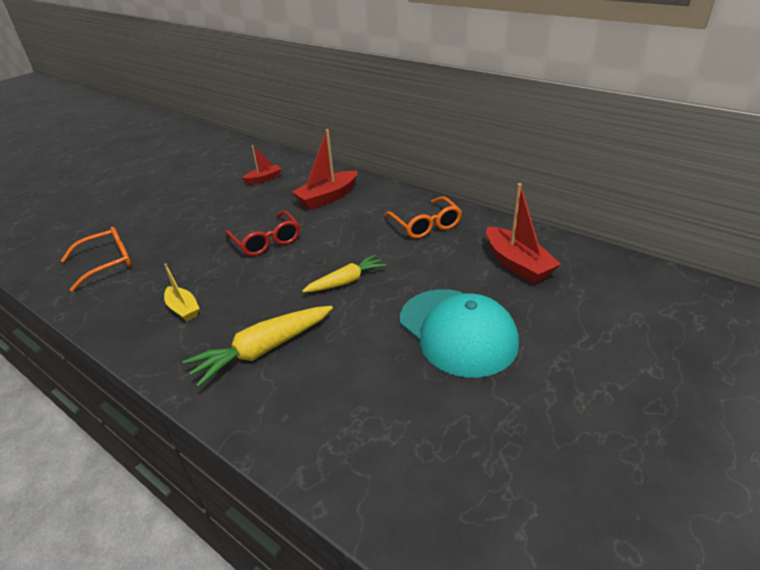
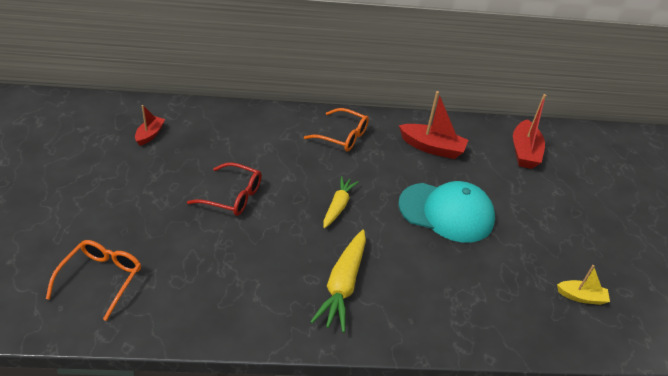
camera: 45 degrees left, 5 degrees up
yellow boat [164,264,200,321] -> yellow boat moved to [557,265,610,305]
red boat [292,129,358,210] -> red boat moved to [513,94,546,169]

